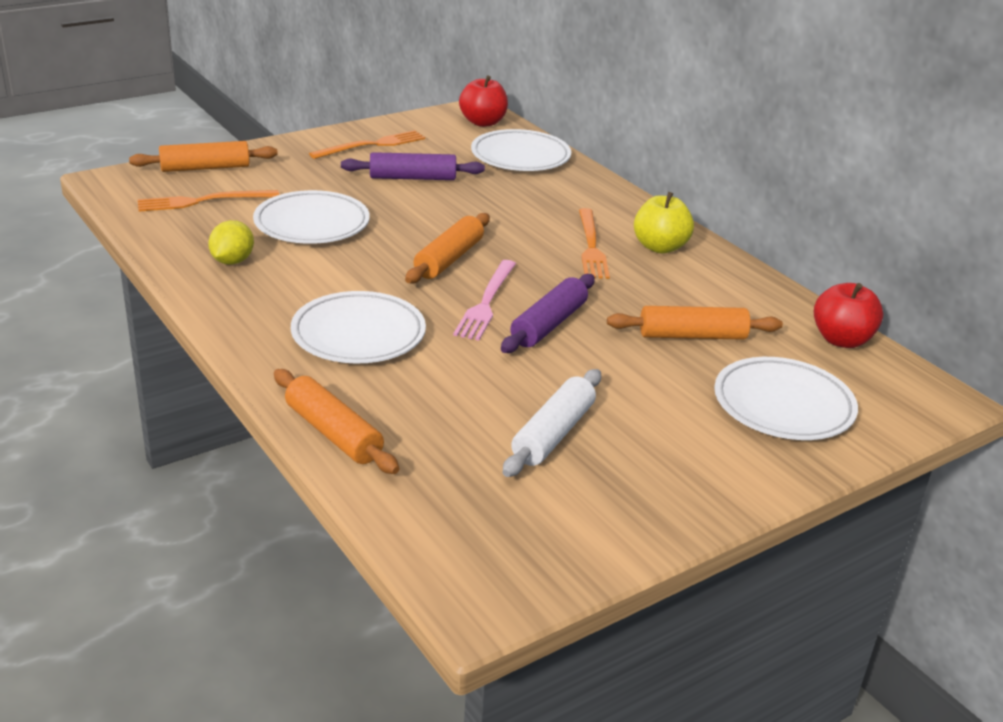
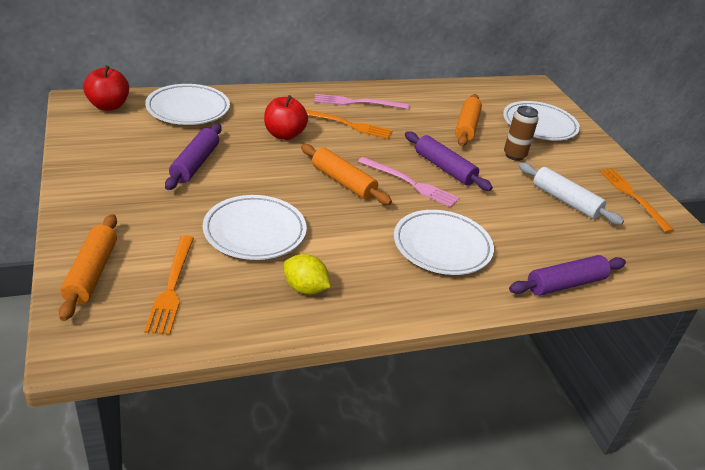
camera: 75 degrees left, 5 degrees up
orange rolling pin [274,369,399,474] -> purple rolling pin [509,255,626,296]
orange fork [309,130,425,159] -> orange fork moved to [599,168,674,233]
yellow apple [634,192,694,254] -> pink fork [314,94,409,109]
red apple [814,283,883,348] -> red apple moved to [264,95,308,140]
none -> brown can [504,106,539,161]

